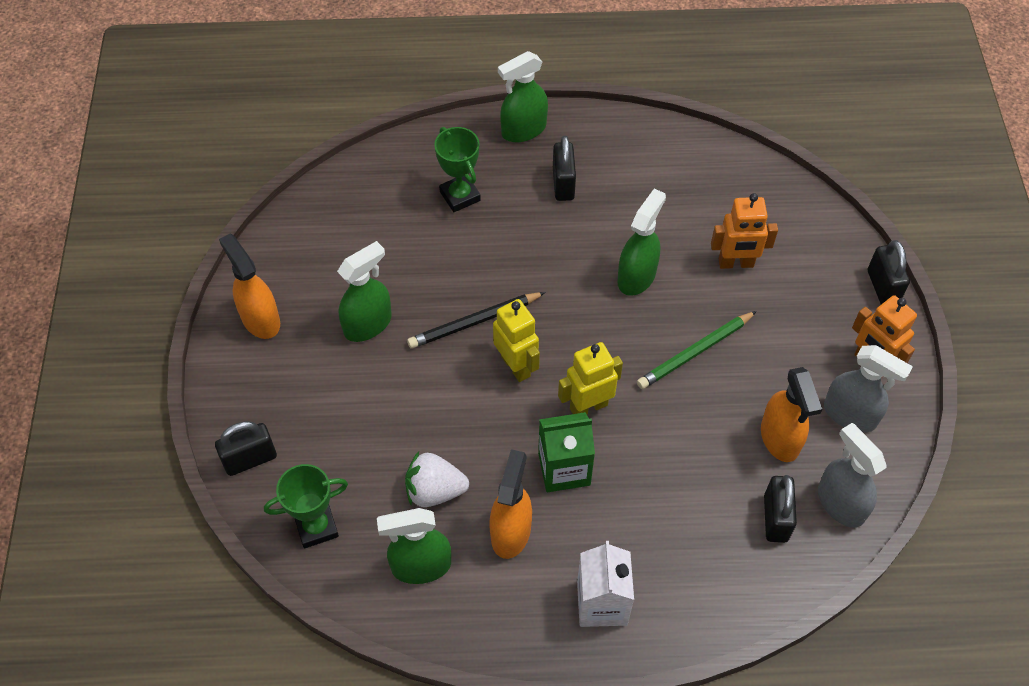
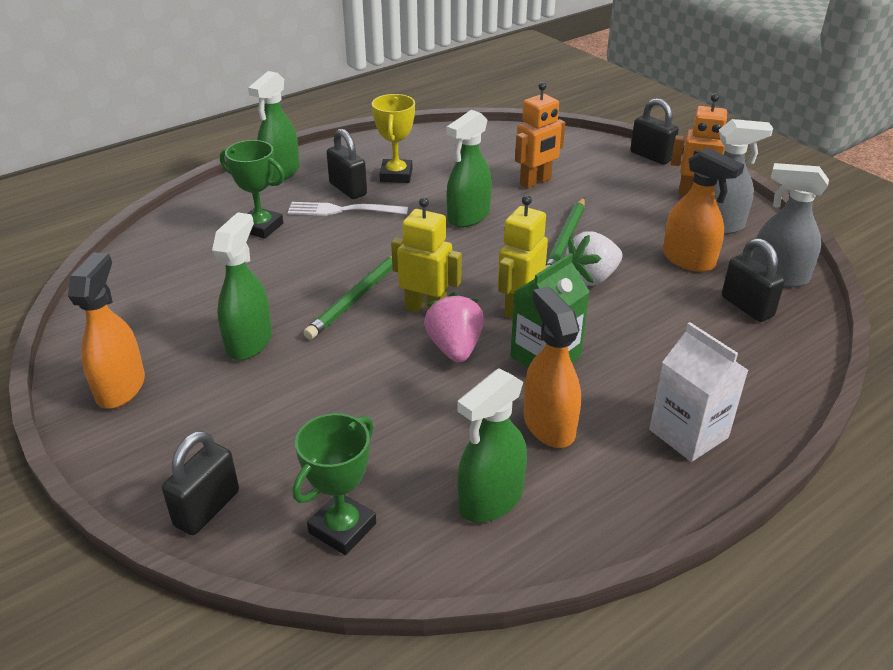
camera: 35 degrees left, 20 degrees down
orange spray bottle [219,234,280,339] -> orange spray bottle turned 75 degrees clockwise [68,252,145,409]
white strawberry [405,452,469,507] -> white strawberry moved to [564,231,623,286]
black pencil [407,292,546,349] -> green pencil [304,256,392,340]
green spray bottle [617,188,666,296] -> green spray bottle turned 135 degrees counterclockwise [446,110,492,227]
none -> white fork [288,202,408,216]
none -> yellow trophy [372,94,415,183]
none -> pink strawberry [424,292,484,363]

